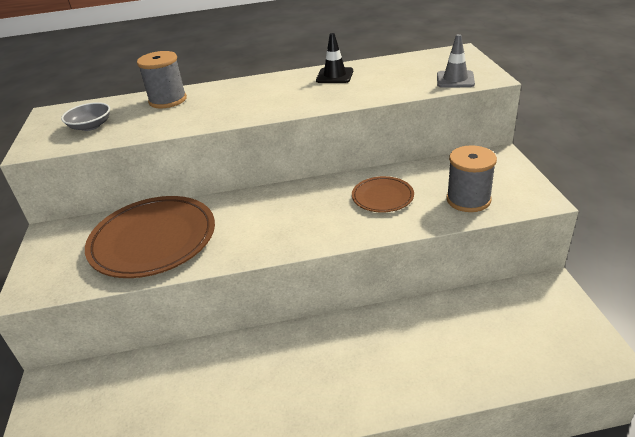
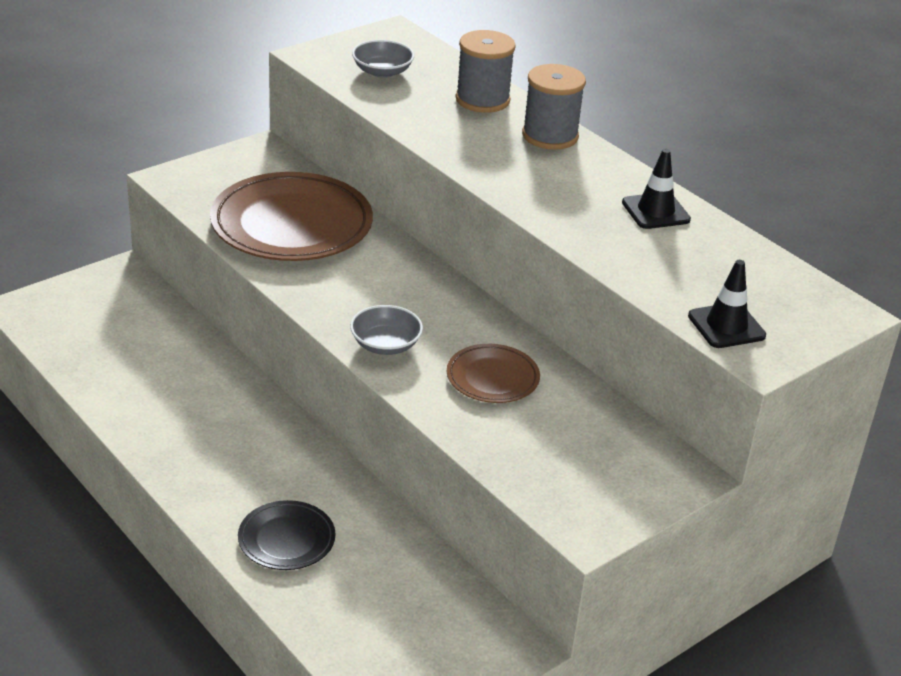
camera: 55 degrees right, 0 degrees up
grey traffic cone [437,34,475,88] -> black traffic cone [688,260,766,348]
grey spool [446,145,497,212] -> grey spool moved to [522,64,586,150]
none -> black plate [238,500,335,570]
none -> grey bowl [350,305,423,355]

